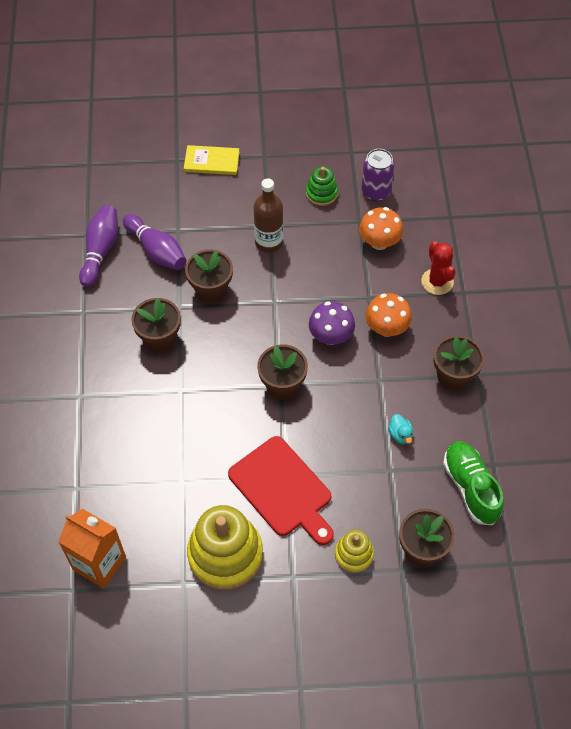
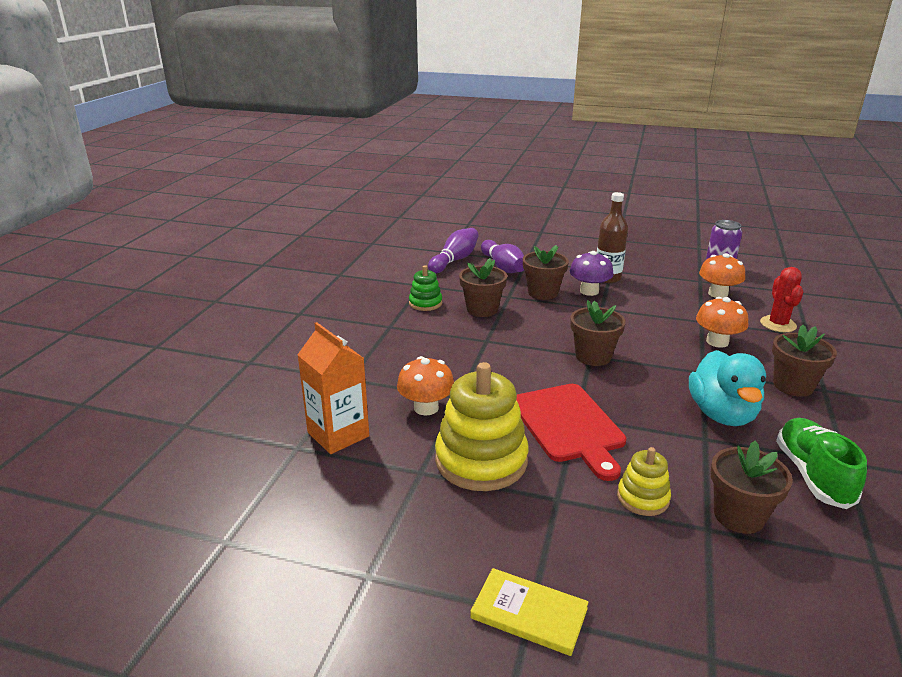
camera: 20 degrees right, 30 degrees down
yellow book [184,145,239,175] -> yellow book moved to [470,568,589,656]
green stacking toy [306,166,338,206] -> green stacking toy moved to [409,265,442,311]
purple mushroom [309,301,355,345] -> purple mushroom moved to [570,251,614,296]
turquoise duck [388,414,413,444] -> turquoise duck [689,350,766,426], size x2.41
none -> orange mushroom [397,356,454,415]

